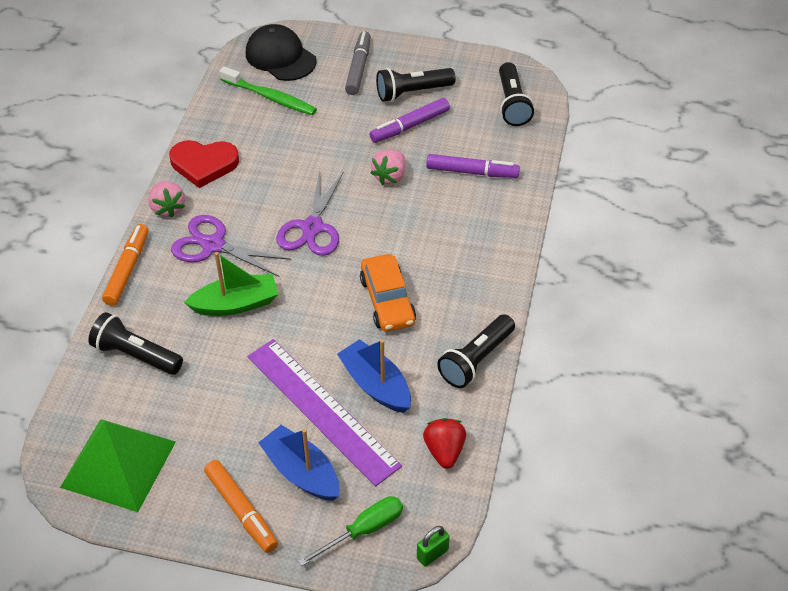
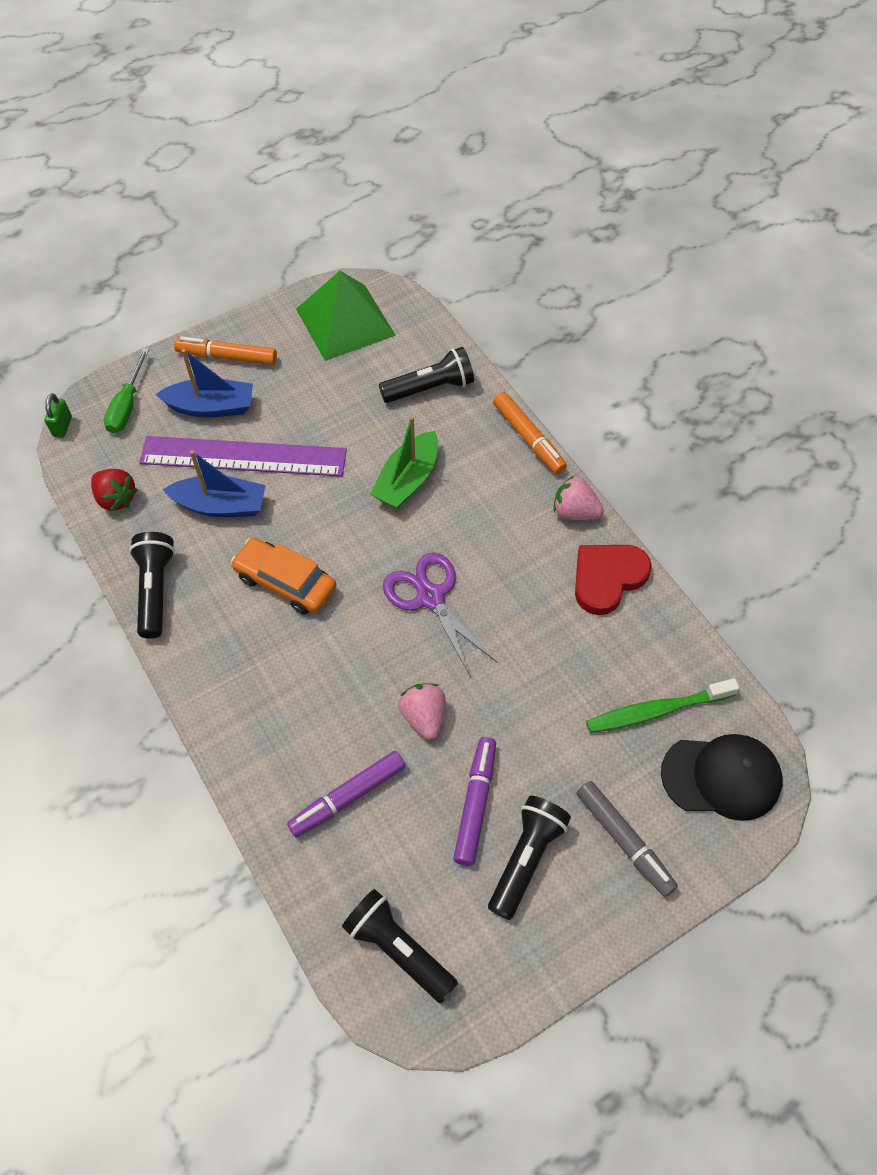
camera: 135 degrees right, 10 degrees up
purple scissors [171,215,291,277] -> none

